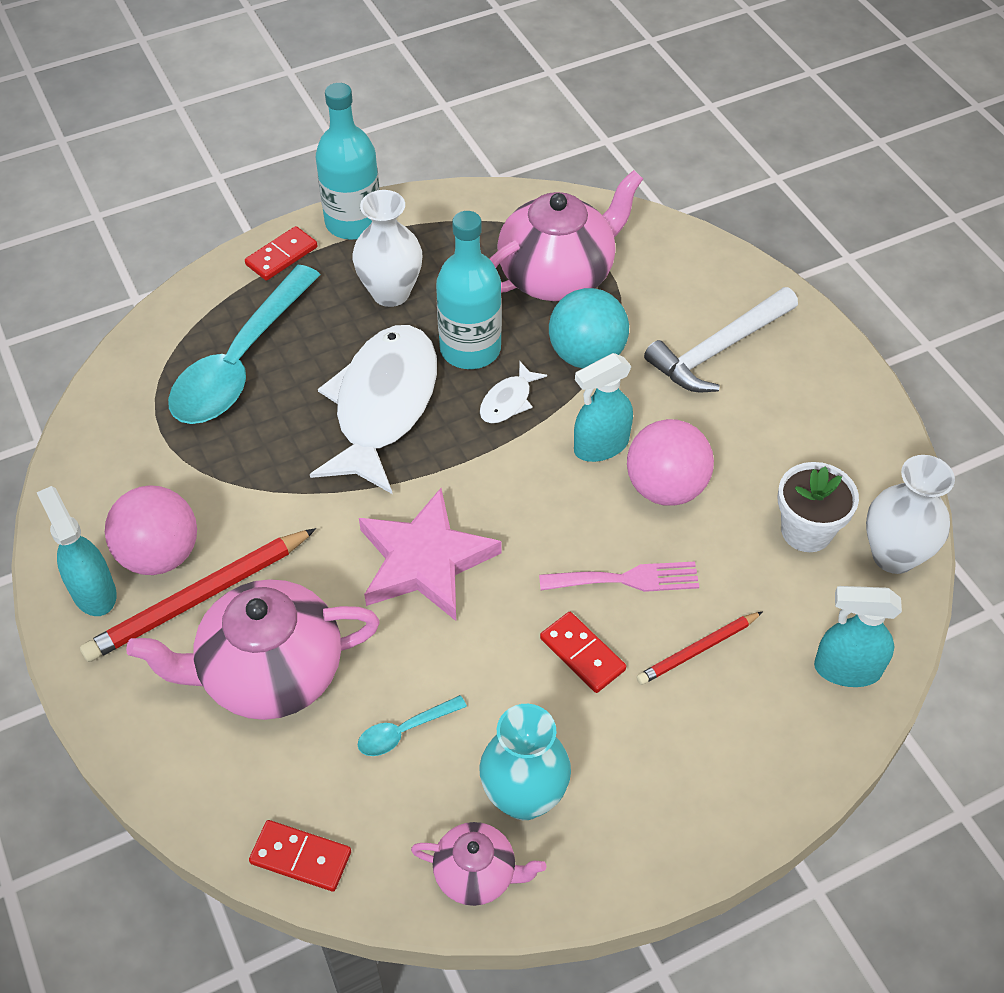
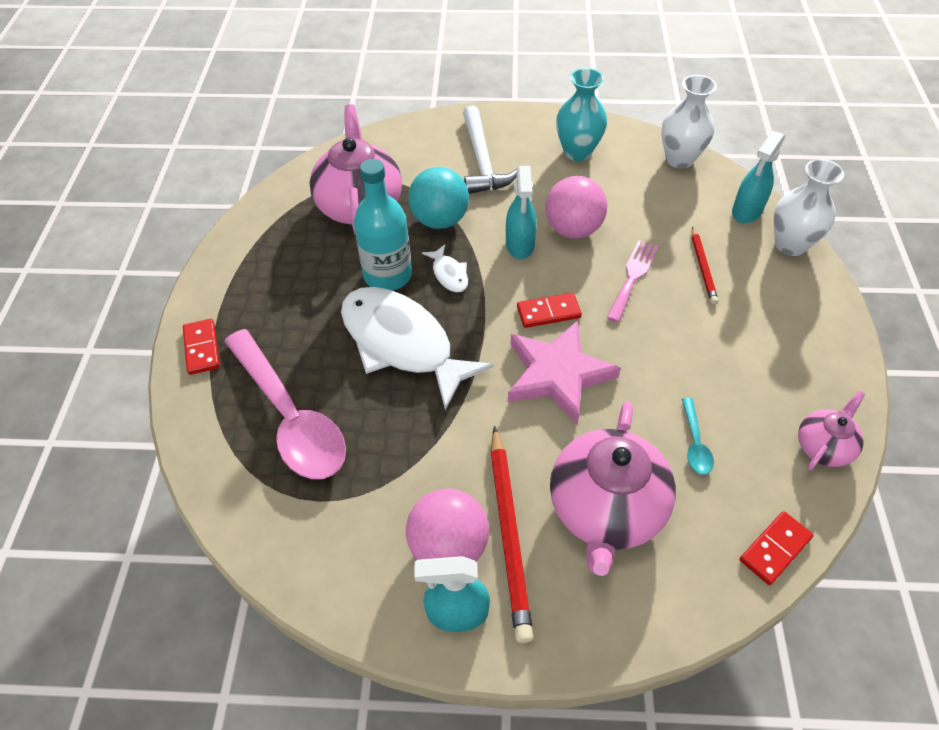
camera: 60 degrees left, 0 degrees up
turquoise spoon [168,265,320,424] -> pink spoon [224,329,346,479]
turquoise bottle [316,83,380,240] -> none
white vase [352,190,422,307] -> white vase moved to [774,159,844,256]
turquoise vase [479,704,571,820] -> turquoise vase moved to [556,68,607,161]
red domino [540,612,626,693] -> red domino moved to [517,293,582,328]
white flower pot [778,462,859,552] -> none

